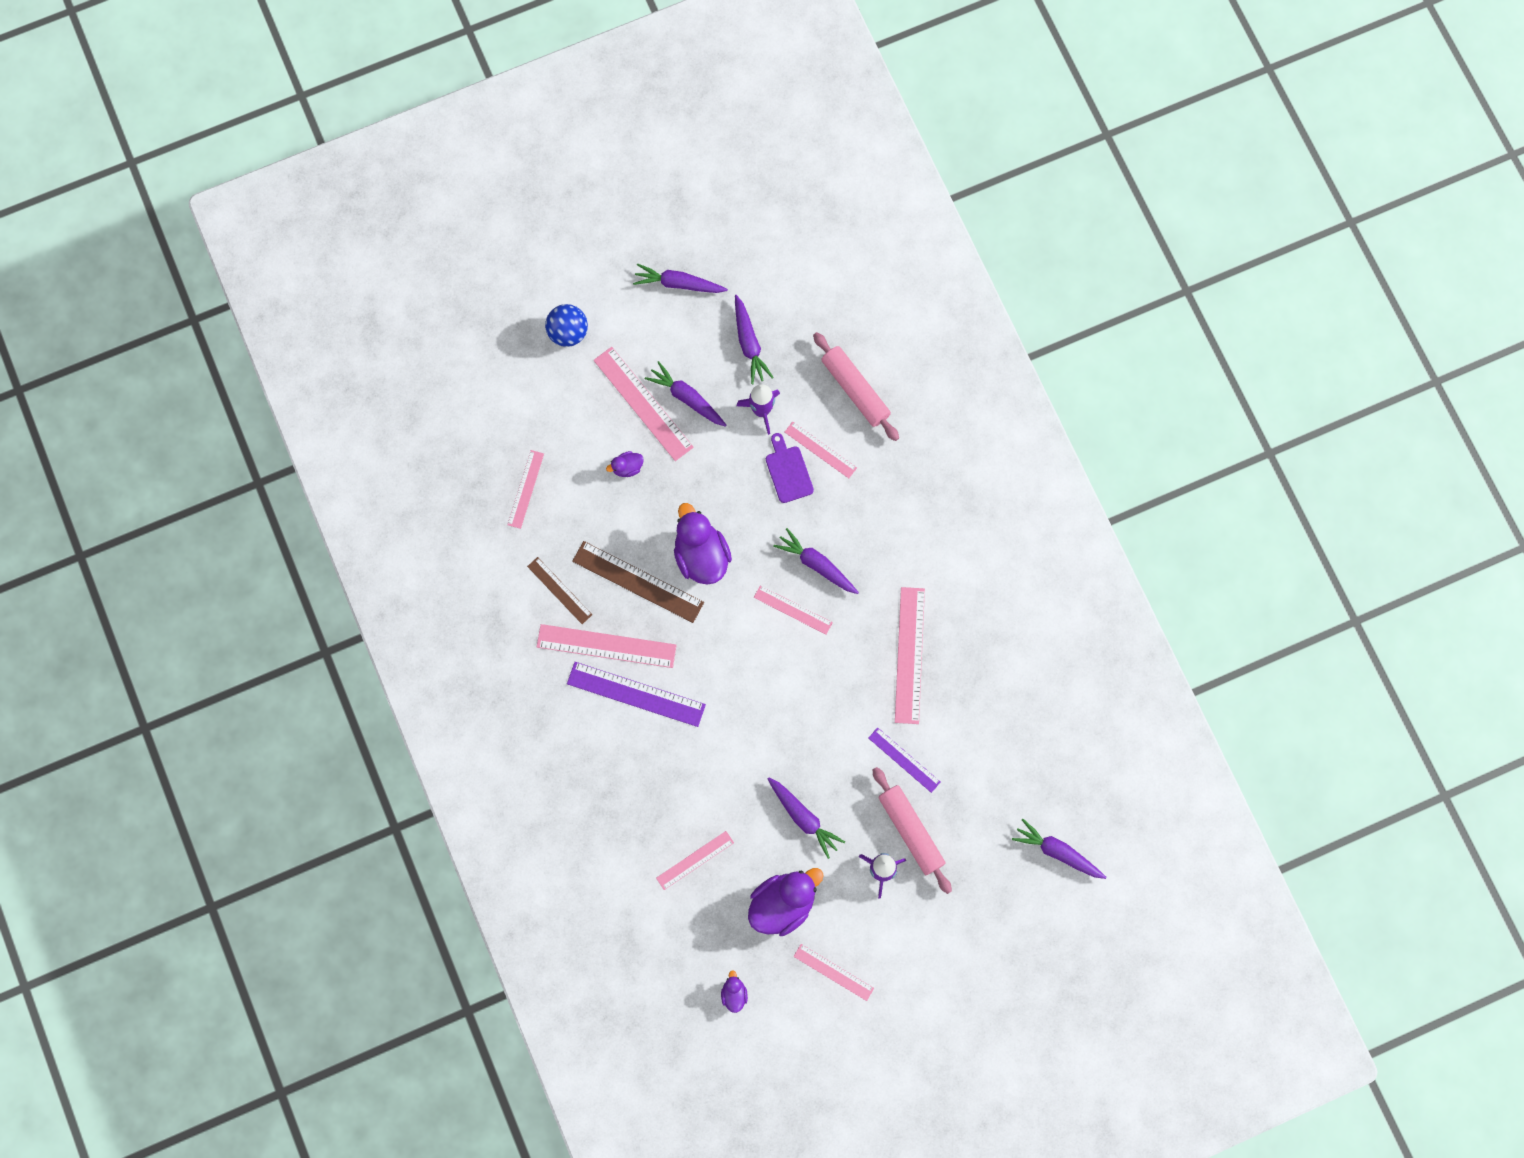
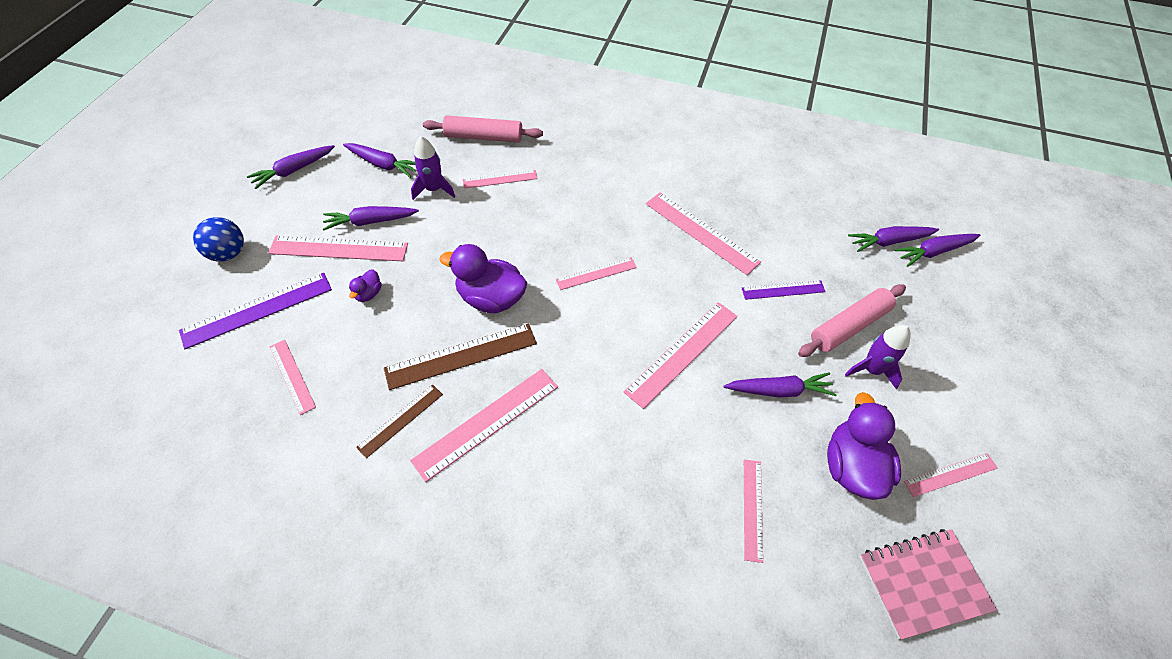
camera: 50 degrees left, 20 degrees down
brown ruler [527,557,592,624] -> brown ruler turned 45 degrees counterclockwise [356,385,443,458]
purple ruler [567,662,706,727] -> purple ruler moved to [179,273,332,349]
purple duck [721,970,748,1013] -> pink notebook [860,529,997,640]
purple cutting board [766,433,814,503] -> none
purple carrot [773,528,859,594] -> purple carrot moved to [848,226,939,252]
pink rolling pin [872,767,952,894] -> pink rolling pin turned 45 degrees counterclockwise [798,284,906,357]
none -> pink ruler [624,302,738,409]

